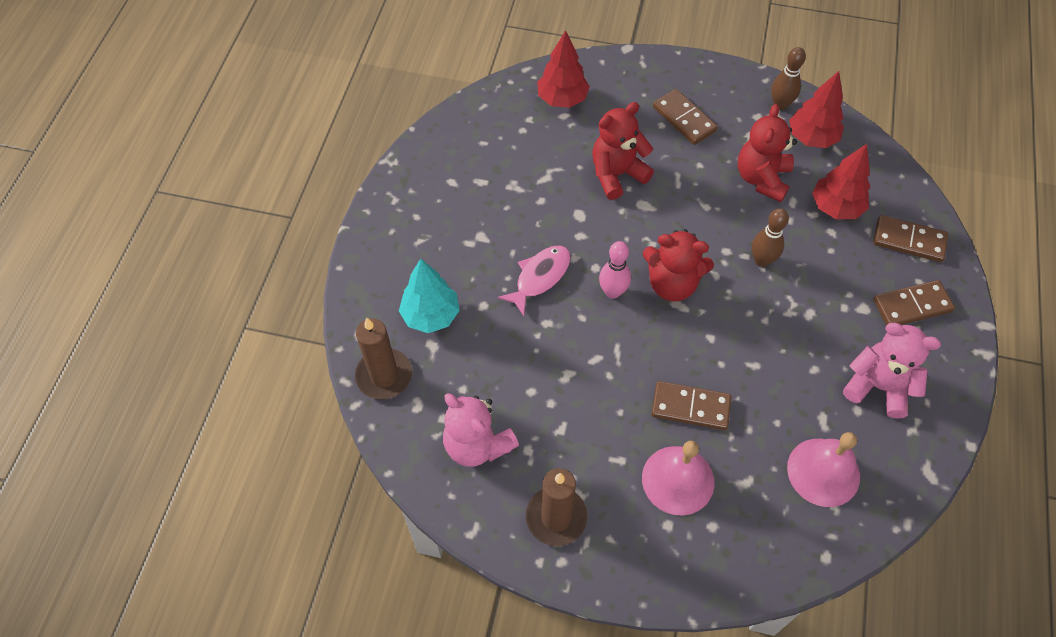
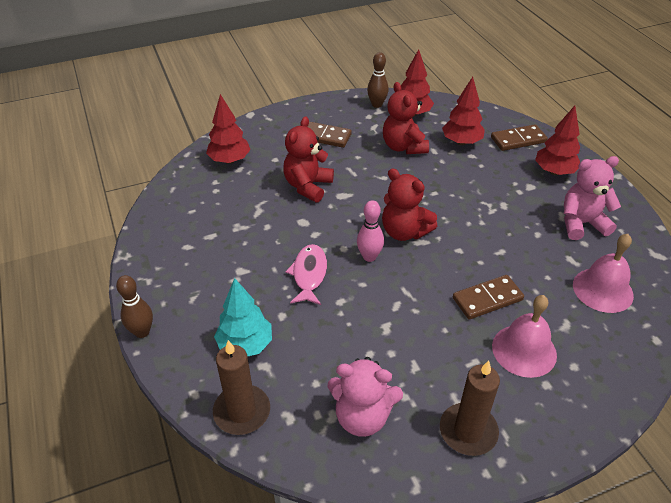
camera: 35 degrees left, 15 degrees down
red teddy bear [643,229,714,302] -> red teddy bear turned 60 degrees clockwise [382,168,437,241]
brown bowling pin [752,208,789,267] -> brown bowling pin moved to [116,275,153,338]
brown domino [873,280,955,325] -> red tree [535,106,580,175]

